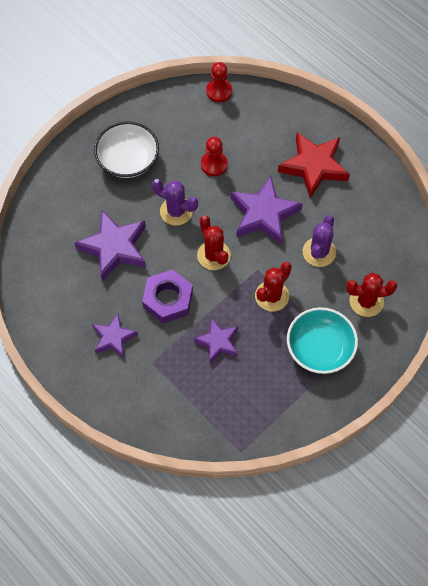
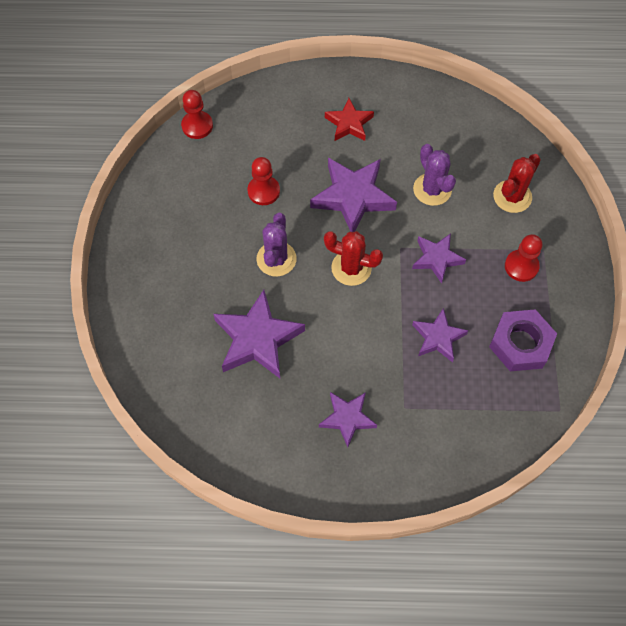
camera: 45 degrees left, 0 degrees up
white bowl [94,121,159,178] -> none
purple nut [142,269,193,324] -> purple nut moved to [489,309,557,371]
purple cactus [152,179,198,226] -> purple cactus turned 60 degrees counterclockwise [256,213,297,277]
red cactus [255,262,292,311] -> purple star [412,233,466,284]
red star [278,132,350,198] -> red star [325,98,374,141], size x0.60
turquoise bowl [287,307,358,374] -> red pawn [505,234,542,282]

